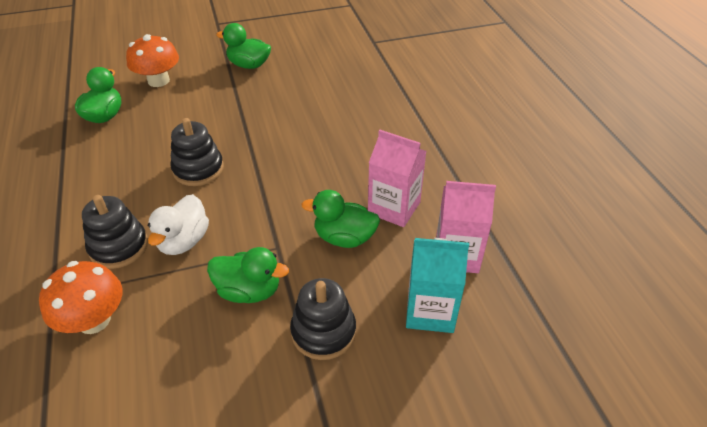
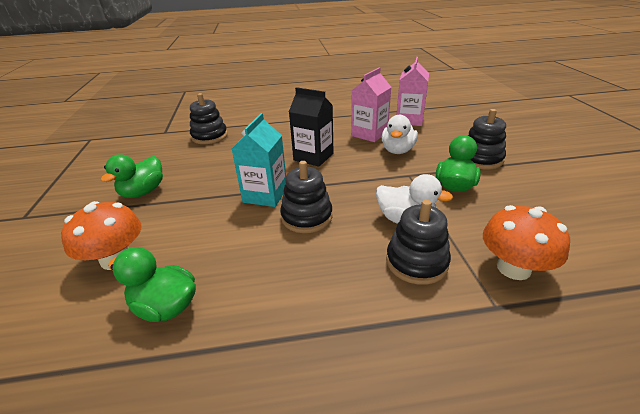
camera: 80 degrees left, 10 degrees down
green duck [301,190,380,248] -> white duck [382,115,418,154]
turquoise carton [406,238,469,333] -> turquoise carton moved to [232,113,286,207]
none -> black stacking toy [190,93,228,144]
none -> black carton [289,87,334,167]

